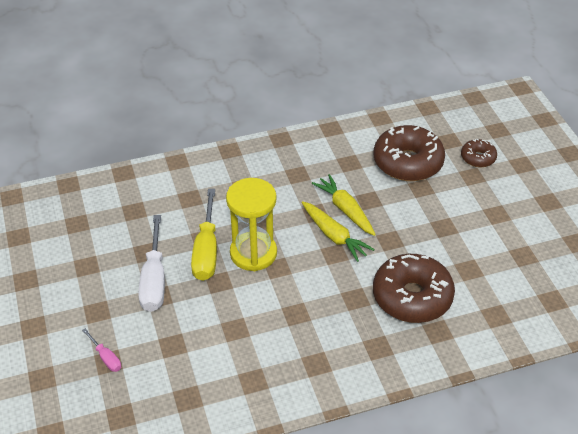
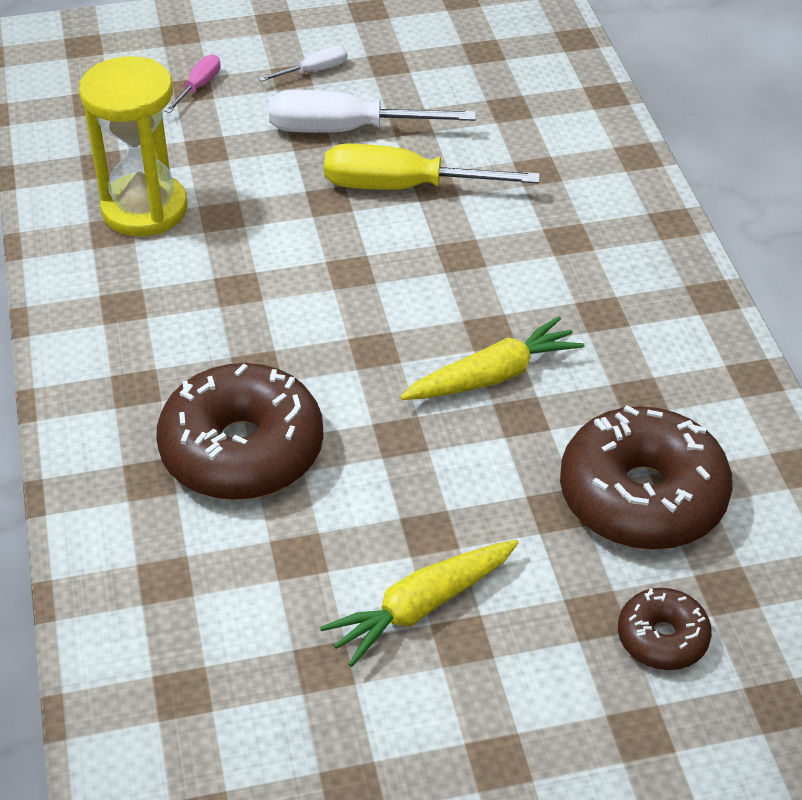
camera: 95 degrees right, 0 degrees up
pink screwdriver [82,328,121,372] -> pink screwdriver turned 150 degrees clockwise [165,54,221,113]
yellow hourglass [226,178,277,271] -> yellow hourglass moved to [79,56,188,237]
yellow carrot [302,201,375,262] -> yellow carrot moved to [320,540,519,667]
none -> white screwdriver [258,46,348,82]

